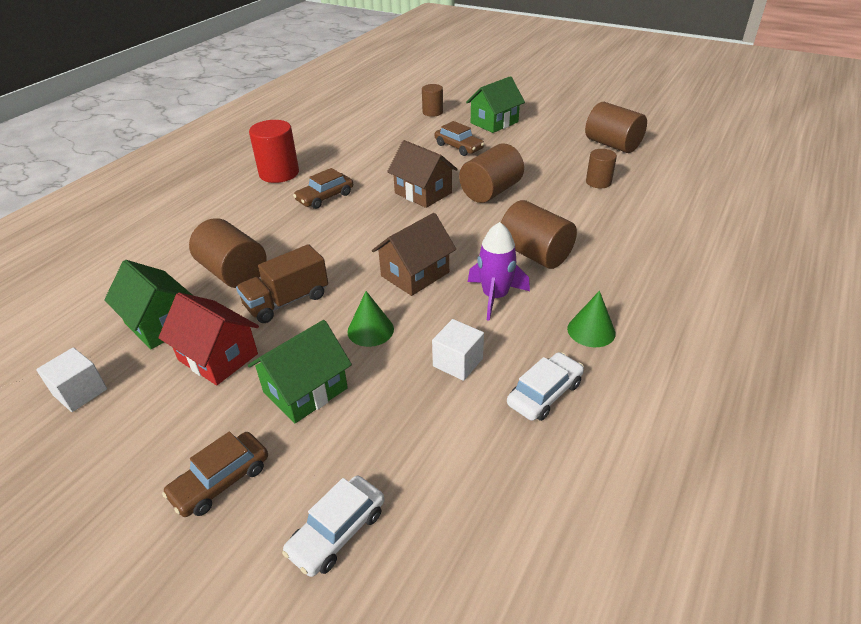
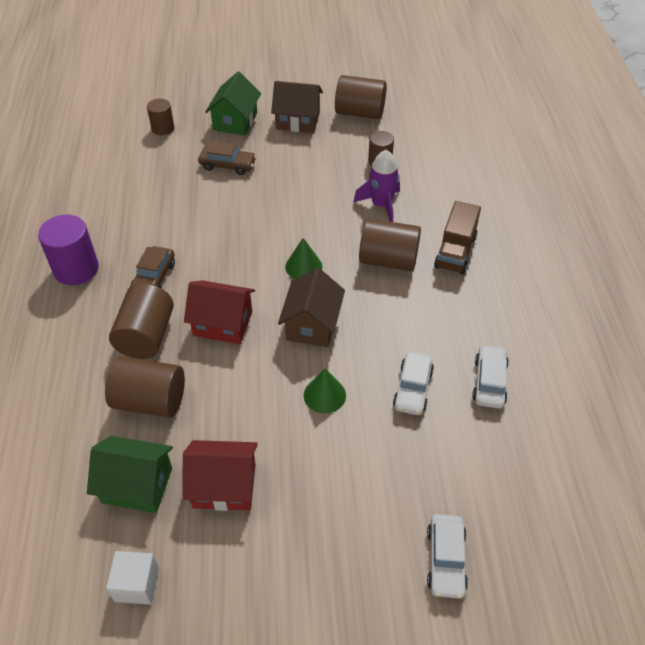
camera: 35 degrees left, 10 degrees up
brown car [162,431,268,517] -> none
brown truck [236,244,328,323] -> brown truck moved to [434,201,481,275]
green house [248,320,352,423] -> none
red cylinder [249,120,299,183] -> purple cylinder [38,215,99,285]
brown house [387,140,458,208] -> brown house moved to [271,81,323,133]
white cube [432,319,484,381] -> white car [393,351,434,415]
brown cylinder [459,143,524,203] -> brown cylinder moved to [109,283,174,359]
purple rocket [468,222,530,321] -> purple rocket moved to [353,150,400,222]
green cone [567,291,616,347] -> green cone moved to [285,238,323,279]
none -> red house [184,280,255,344]

